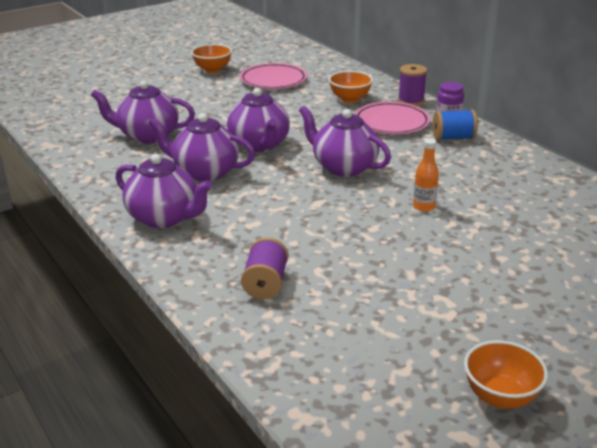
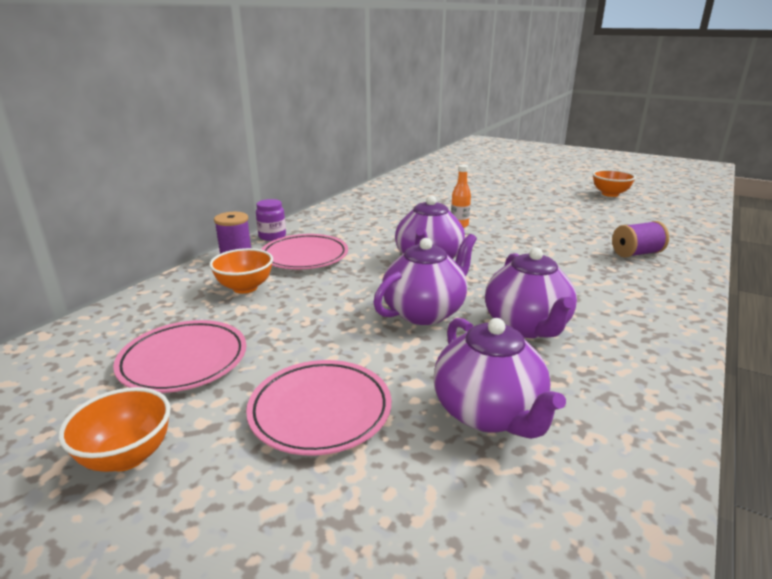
camera: 115 degrees left, 5 degrees down
purple teapot [116,154,212,228] -> none
blue spool [433,109,478,141] -> none
none -> pink plate [246,360,391,456]

